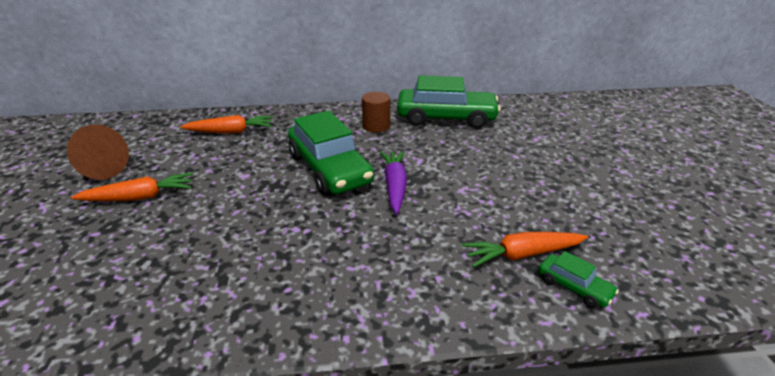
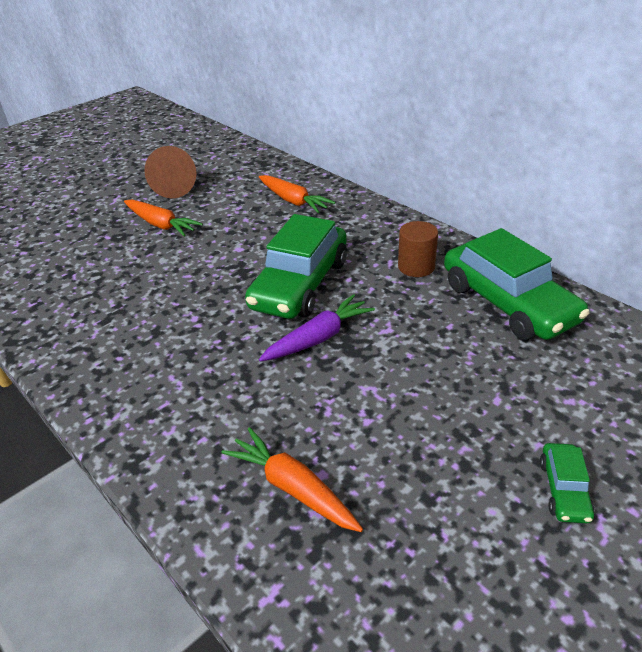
camera: 55 degrees right, 5 degrees up
green car [538,251,619,308] -> green car moved to [540,443,595,523]

